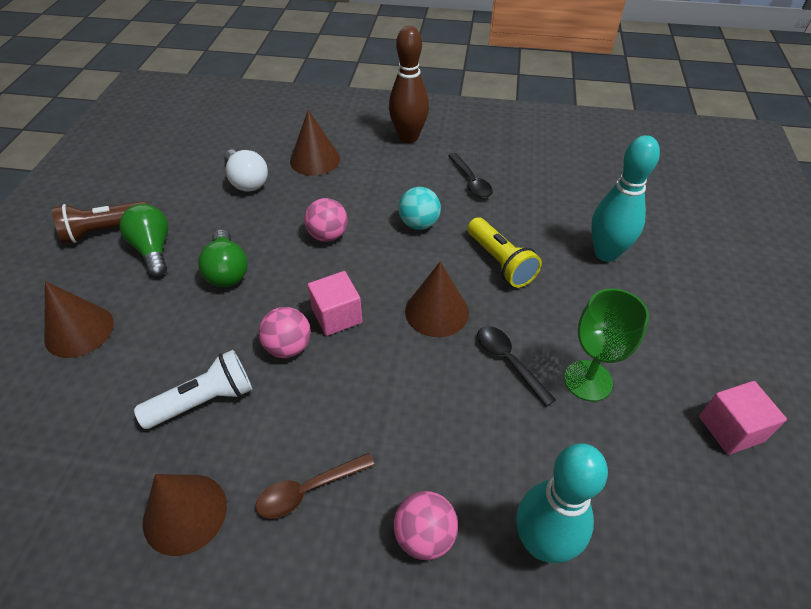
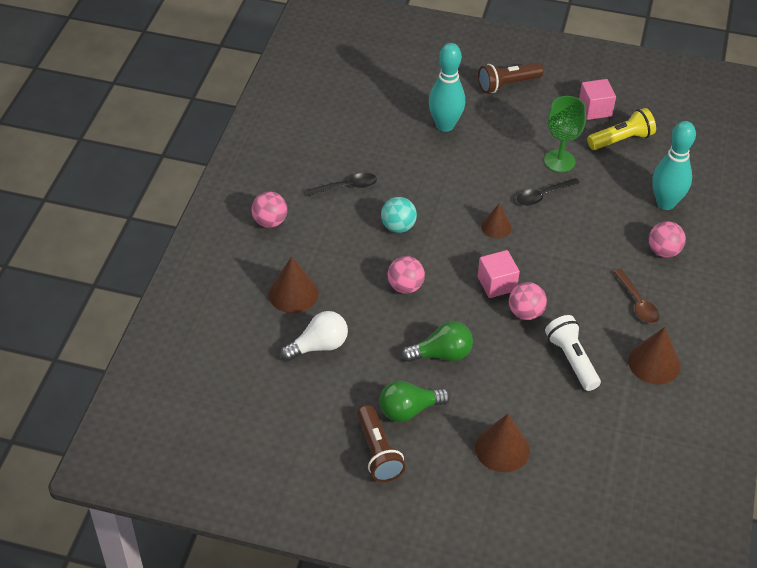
camera: 85 degrees left, 0 degrees up
brown bowling pin [389,26,429,143] -> pink ball [251,192,287,228]
brown cone [405,262,469,337] -> brown cone [481,203,512,238], size x0.64
yellow flashlight [467,217,542,288] -> yellow flashlight moved to [587,108,656,150]
none -> brown flashlight [478,62,543,93]

